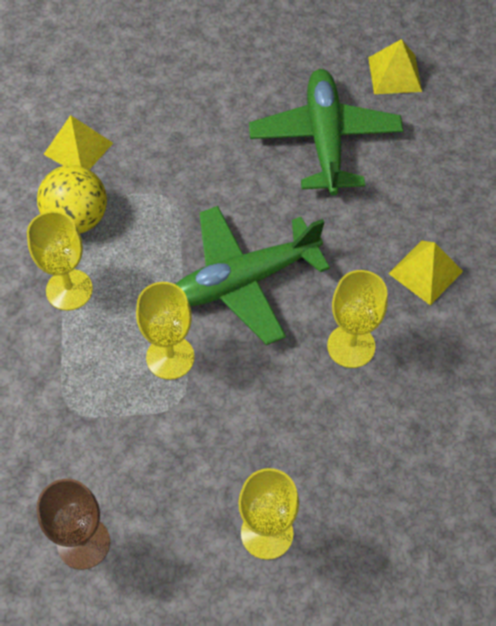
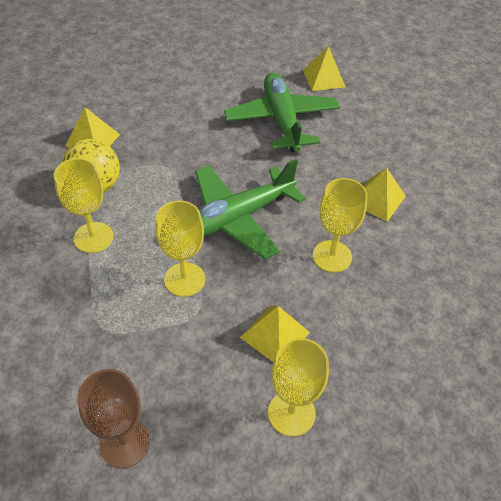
camera: 10 degrees left, 10 degrees down
none -> yellow pyramid [240,305,310,362]

